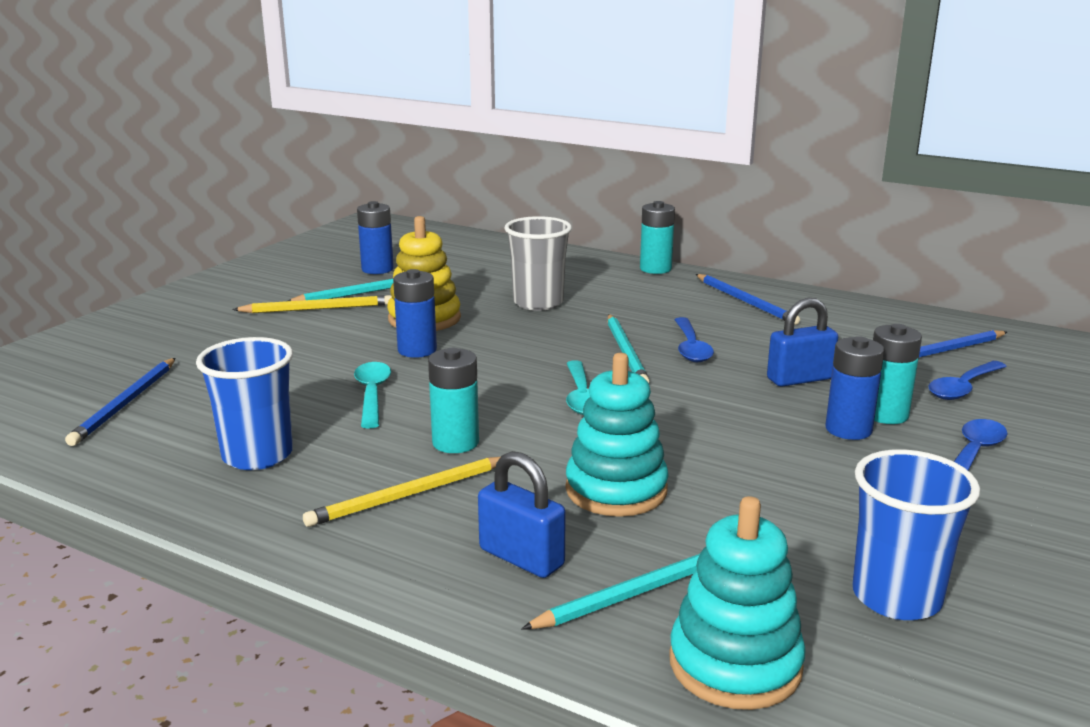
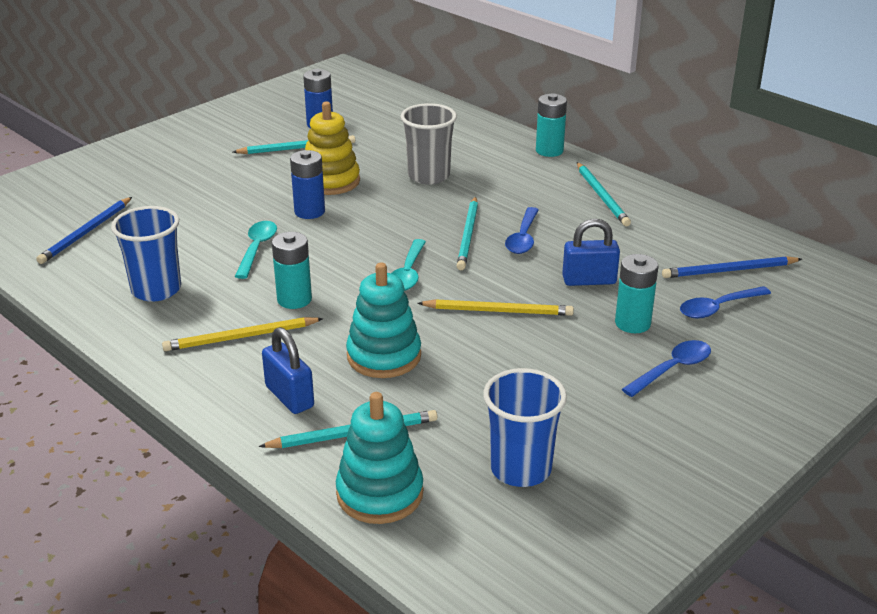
camera: 15 degrees right, 10 degrees up
yellow pencil [232,295,392,313] -> yellow pencil moved to [417,299,574,316]
blue pencil [696,274,800,325] -> turquoise pencil [577,162,631,226]
blue battery [825,336,884,440] -> none

